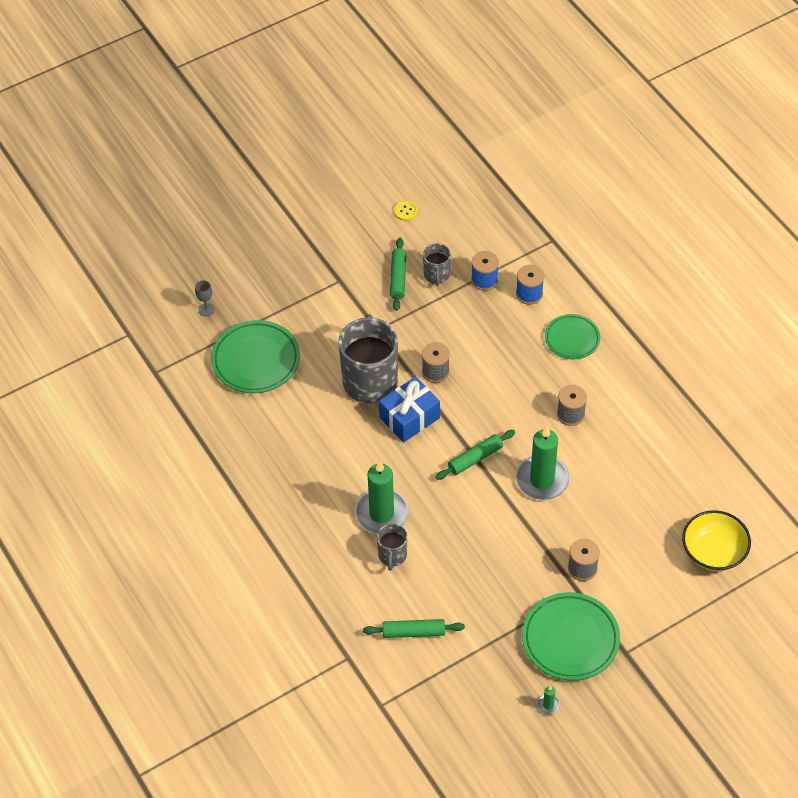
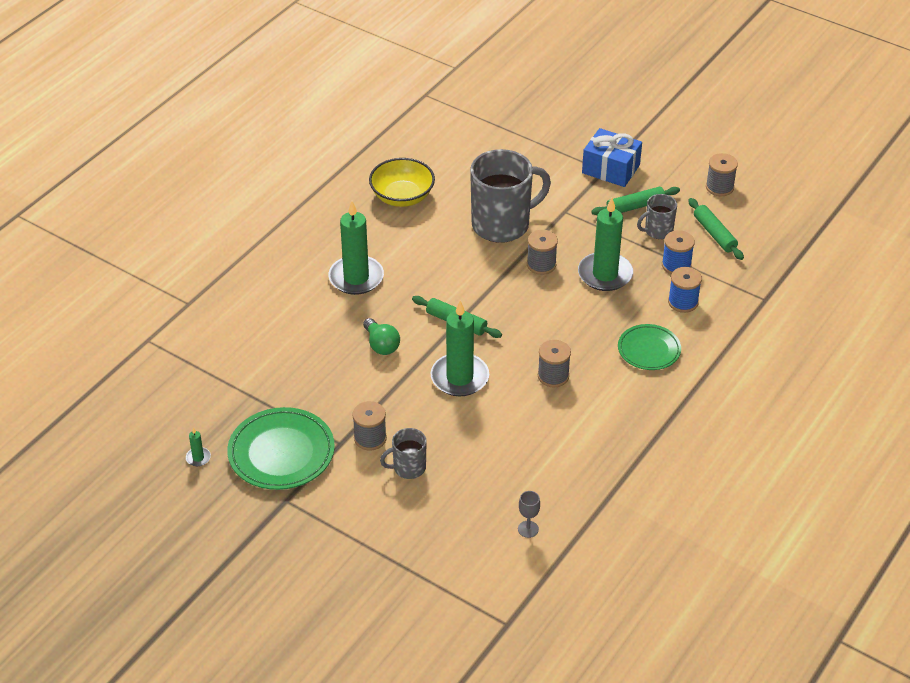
camera: 65 degrees right, 10 degrees down
grey goblet [195,280,215,316] -> grey goblet moved to [518,491,540,538]
green plate [211,320,300,393] -> none
green rolling pin [363,619,465,638] -> green rolling pin moved to [688,198,744,260]
grey mug [377,523,407,571] -> grey mug moved to [380,428,427,479]
blue gift [379,376,440,443] -> blue gift moved to [582,128,642,187]
yellow button [394,201,418,221] -> grey spool [706,153,738,196]
yellow bowl [682,510,751,571] -> yellow bowl moved to [369,158,435,207]
none -> green light bulb [363,318,400,355]
none -> green candle [578,198,633,291]

